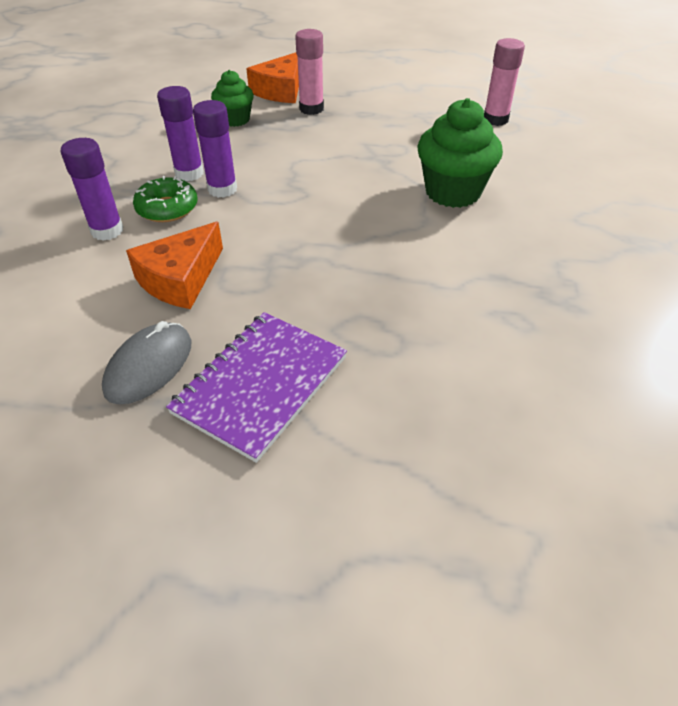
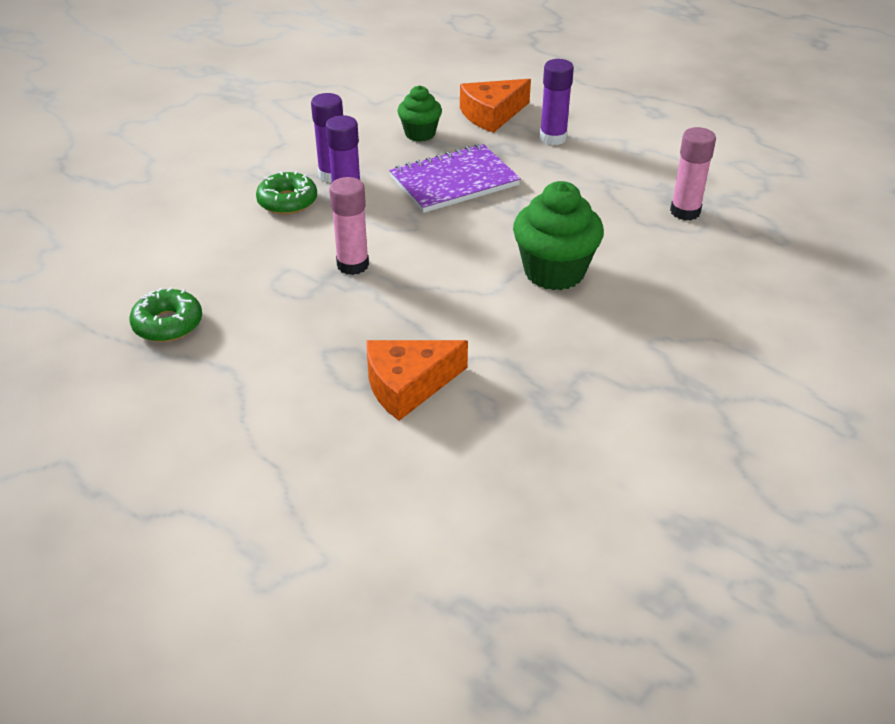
camera: 30 degrees right, 5 degrees down
purple glue stick [61,138,123,241] -> purple glue stick moved to [540,59,574,145]
grey mouse [102,321,191,404] -> green donut [130,287,202,342]
orange cheese [126,222,223,309] -> orange cheese moved to [366,340,468,421]
purple notebook [166,312,347,463] -> purple notebook moved to [389,144,521,213]
pink glue stick [295,29,324,115] -> pink glue stick moved to [329,177,369,275]

